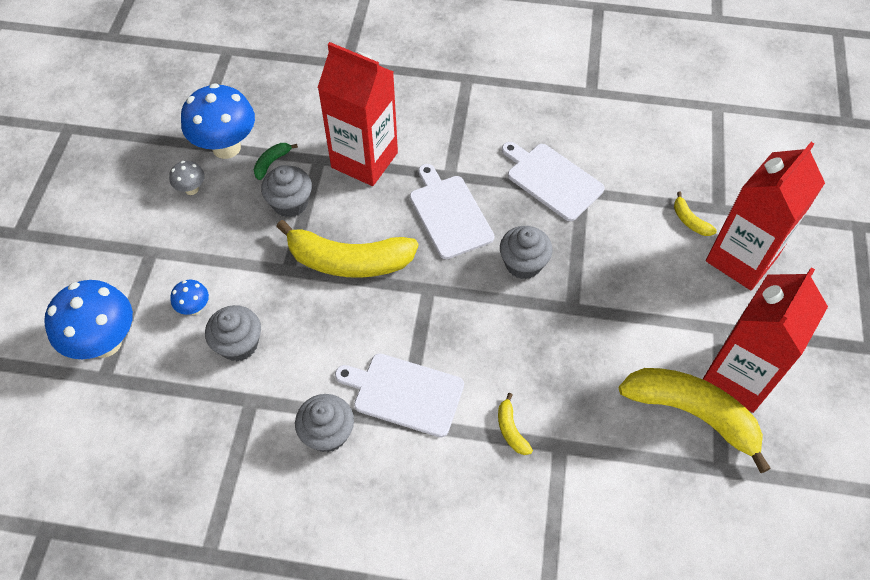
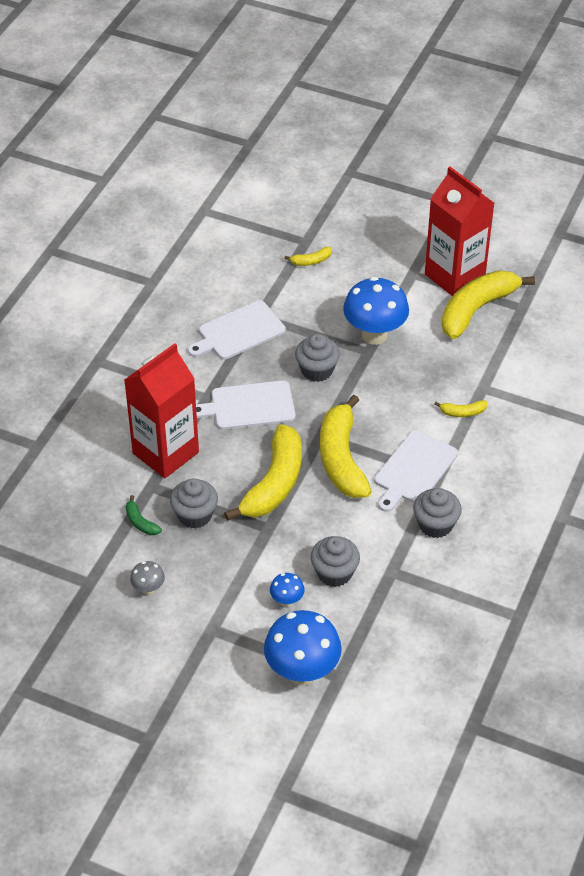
camera: 75 degrees left, 10 degrees down
blue mushroom [181,83,255,159] -> blue mushroom moved to [343,277,409,345]
red carton [706,142,825,290] -> none
none -> yellow banana [320,395,372,498]

